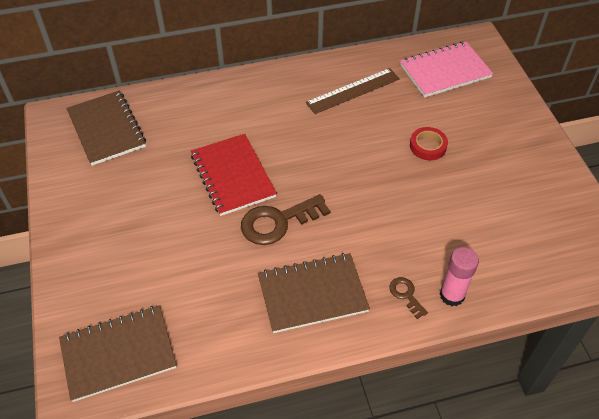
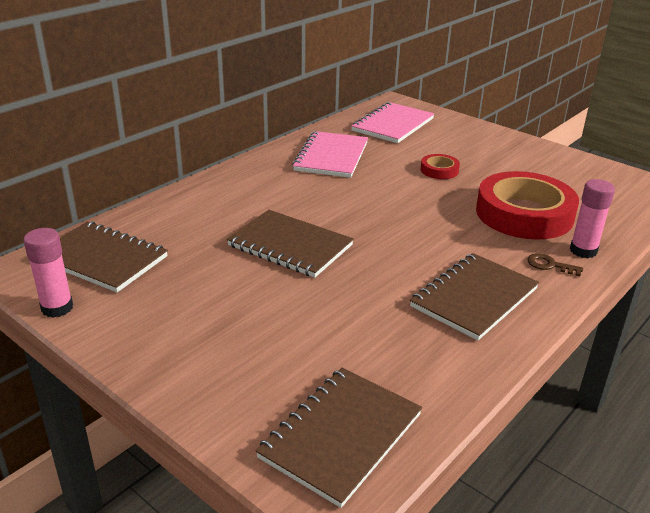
camera: 35 degrees left, 20 degrees down
red notebook [191,134,277,216] -> brown notebook [227,210,354,278]
brown key [241,194,330,245] -> none
brown ruler [306,68,400,114] -> pink notebook [292,131,368,178]
none -> pink glue stick [24,228,73,318]
none -> red tape [476,171,579,240]

